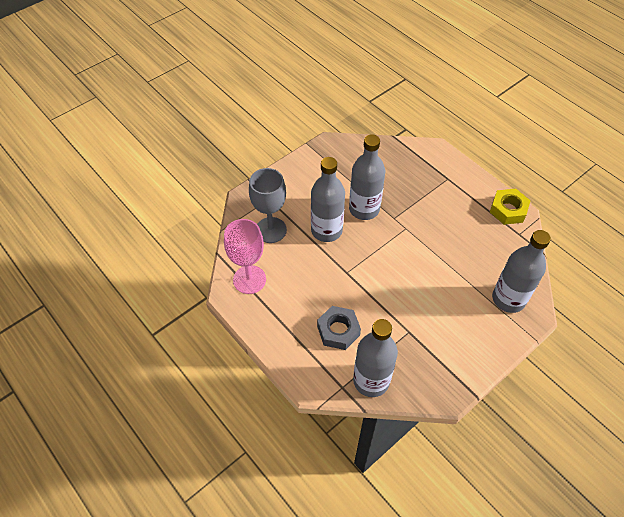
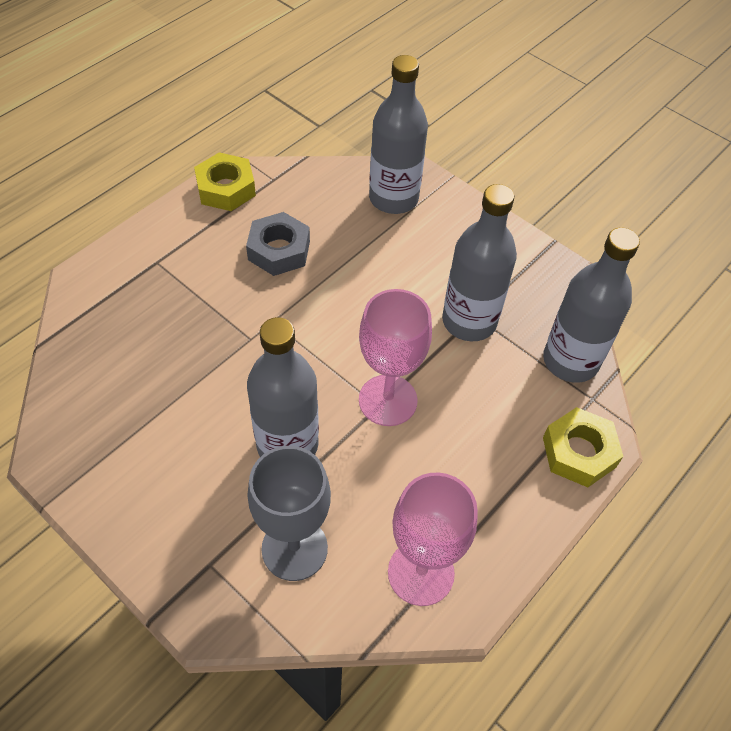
camera: 100 degrees left, 0 degrees up
grey nut [317,306,361,350] -> grey nut moved to [246,212,310,276]
grey bottle [349,134,385,220] -> grey bottle moved to [442,184,517,341]
none -> pink goblet [359,289,432,426]
none -> yellow nut [543,407,623,487]

